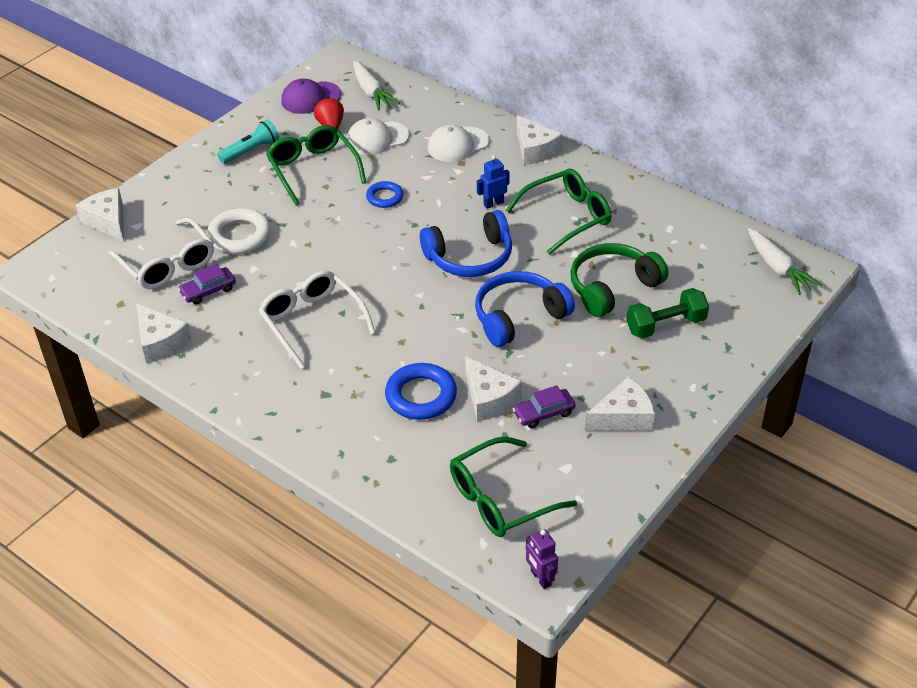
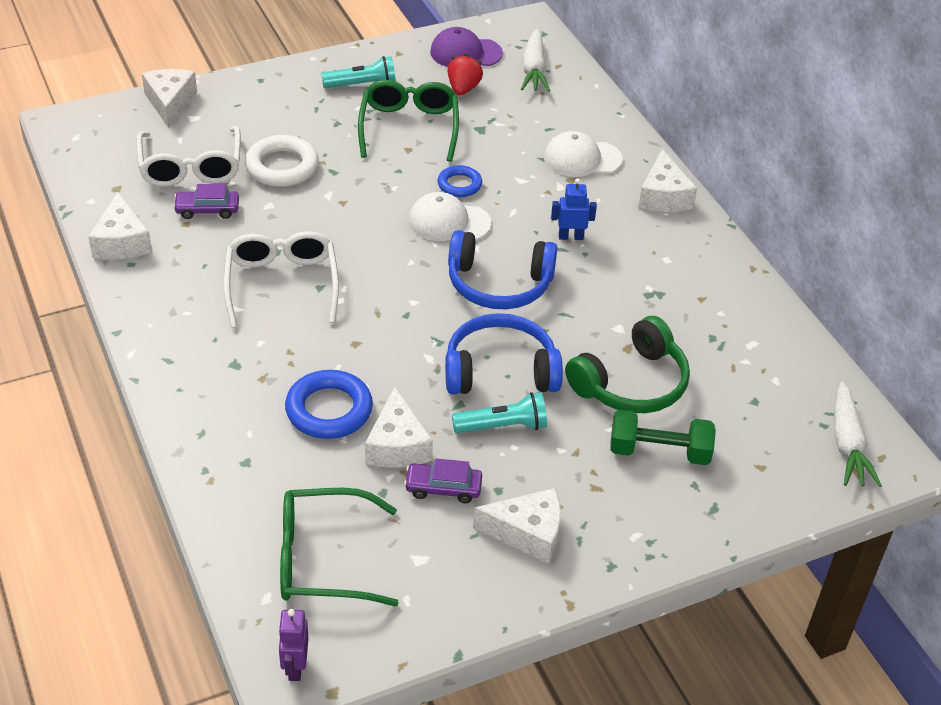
camera: 25 degrees right, 0 degrees up
white cap [347,118,409,155] -> white cap moved to [409,192,491,241]
green glasses [506,169,611,255] -> none
green headphones [570,243,668,317] -> green headphones turned 150 degrees clockwise [565,316,690,413]
none -> turquoise flashlight [452,392,547,433]

